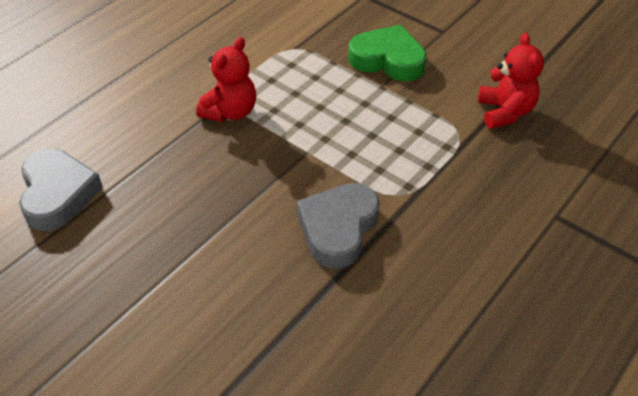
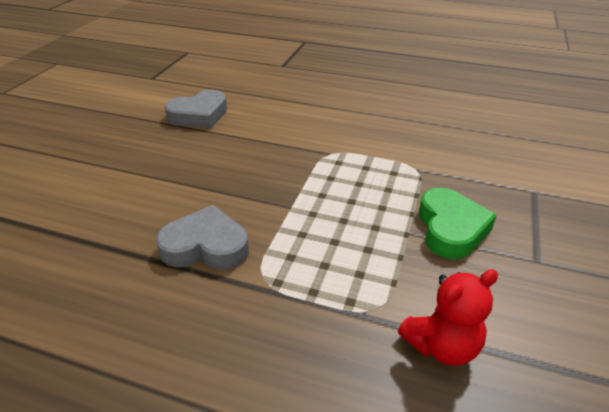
camera: 70 degrees right, 10 degrees down
red teddy bear [196,37,256,122] -> none

